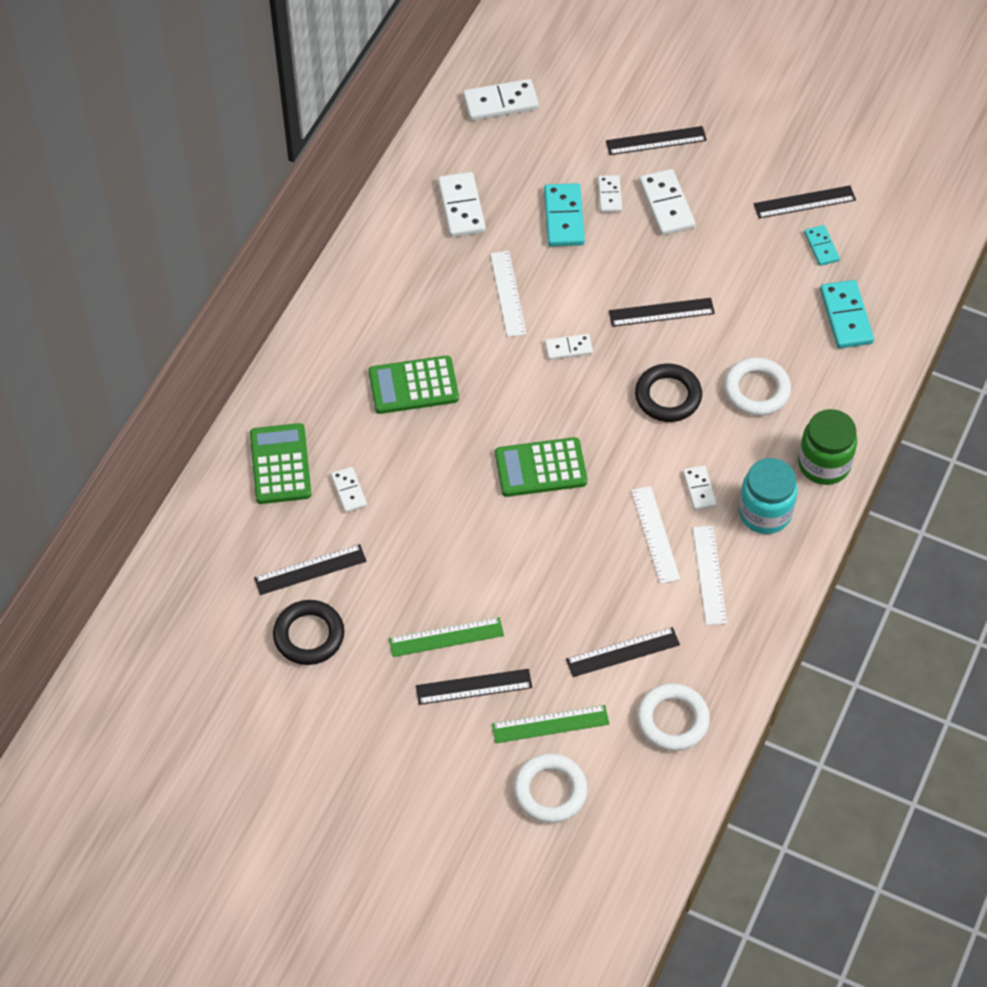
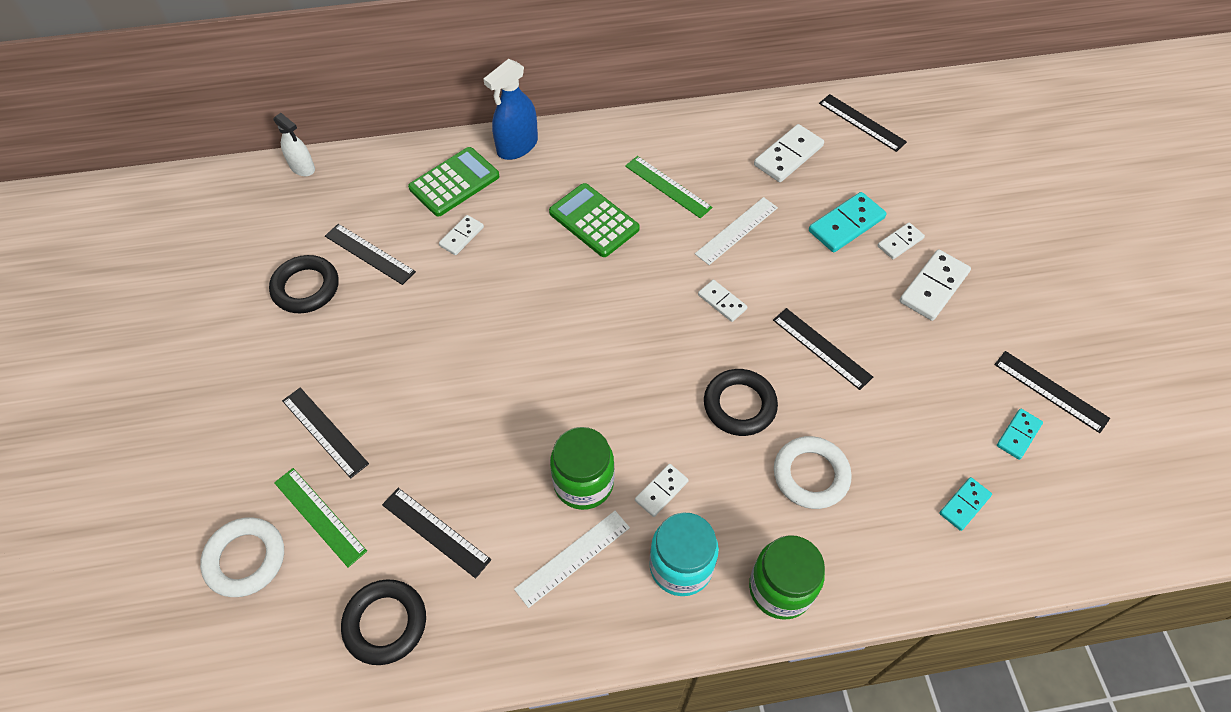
camera: 55 degrees right, 0 degrees up
green ruler [389,617,504,657] -> green ruler moved to [625,156,713,218]
white domino [463,79,539,121] -> none
green calculator [495,437,587,497] -> none
black ruler [606,126,707,155] -> black ruler moved to [819,94,907,152]
white ruler [631,486,680,584] -> green jar [550,427,614,510]
white ring [637,683,710,751] -> black ring [341,579,426,665]
turquoise domino [820,280,874,348] -> turquoise domino [939,477,992,531], size x0.60
none -> white spray bottle [273,113,315,176]
none -> blue spray bottle [484,59,538,160]

